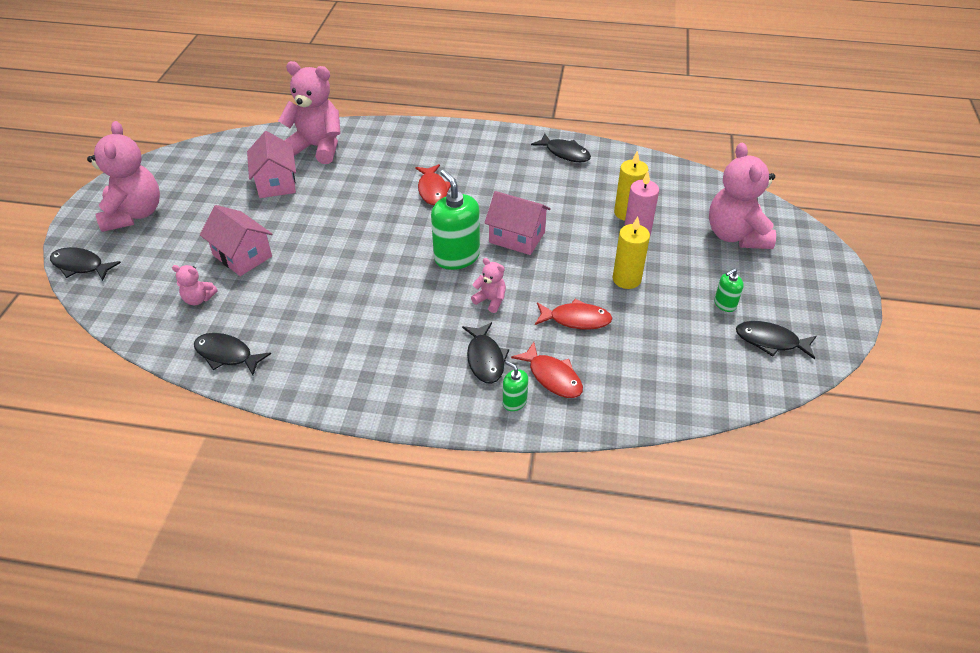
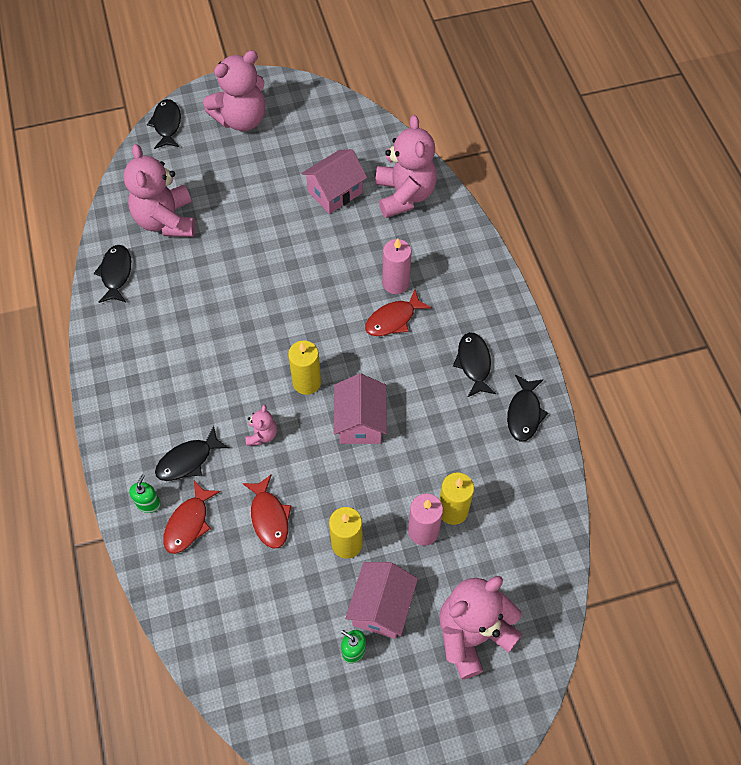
camera: 65 degrees right, 15 degrees up
pink teddy bear [172,265,217,305] -> pink teddy bear [124,144,196,237], size x2.17
pink house [200,205,272,276] -> pink house moved to [345,562,418,639]
green soap dispenser [431,170,480,270] -> yellow candle [288,340,321,395]
black fish [736,321,816,359] -> black fish moved to [453,332,496,397]
none -> pink candle [382,238,412,294]

